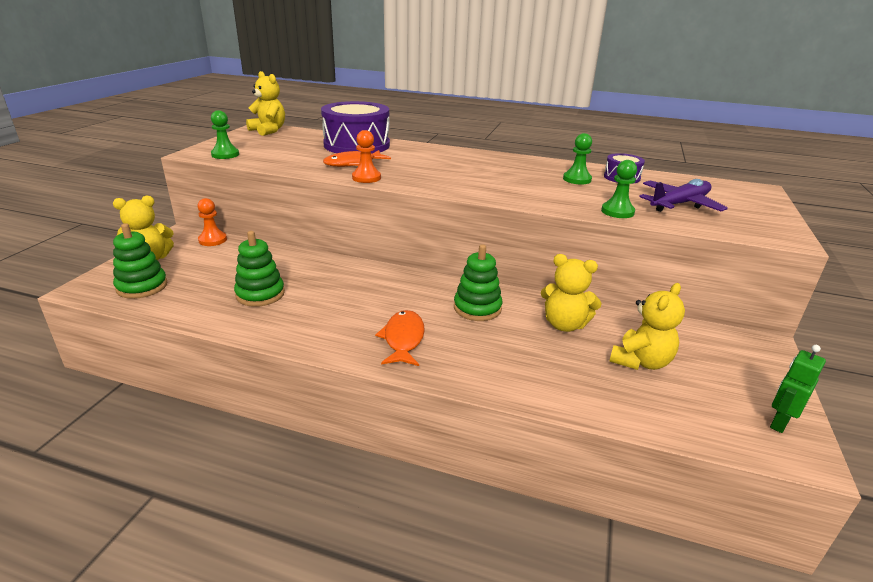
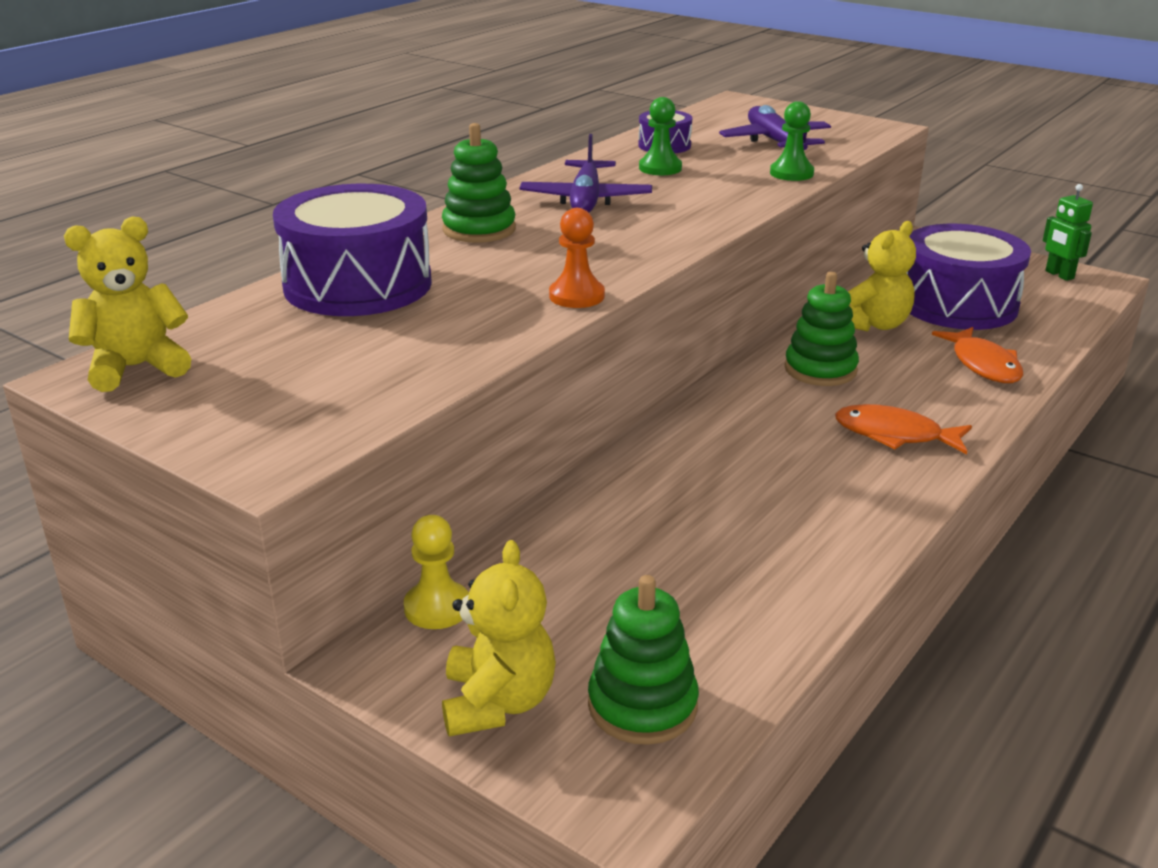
camera: 70 degrees left, 0 degrees up
orange pawn [197,198,227,246] -> yellow pawn [404,515,469,629]
green pawn [211,110,239,159] -> none
green stacking toy [234,231,285,307] -> green stacking toy moved to [442,123,516,243]
orange fish [323,150,391,167] -> orange fish moved to [932,327,1023,383]
yellow teddy bear [609,283,685,370] -> purple drum [906,224,1031,330]
none -> purple plane [519,134,652,212]

